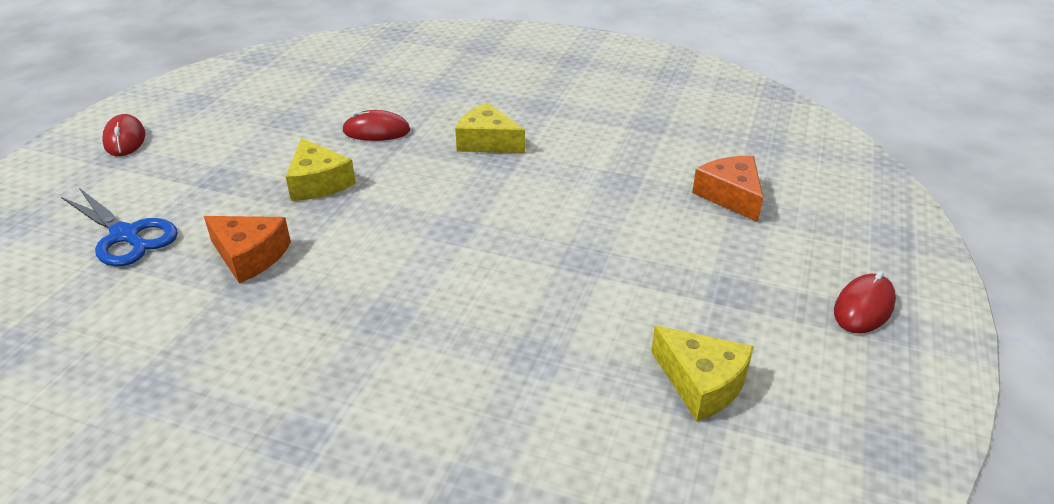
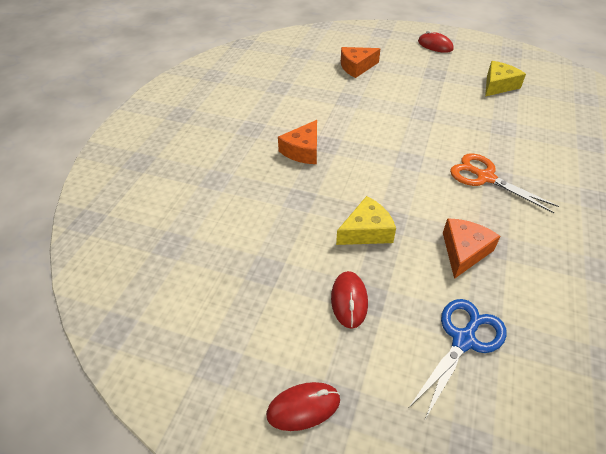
camera: 90 degrees left, 10 degrees up
red mouse [342,110,410,141] -> red mouse moved to [331,271,368,329]
yellow cheese [455,102,525,153] -> orange cheese [278,120,317,164]
none -> orange scissors [450,153,559,213]

